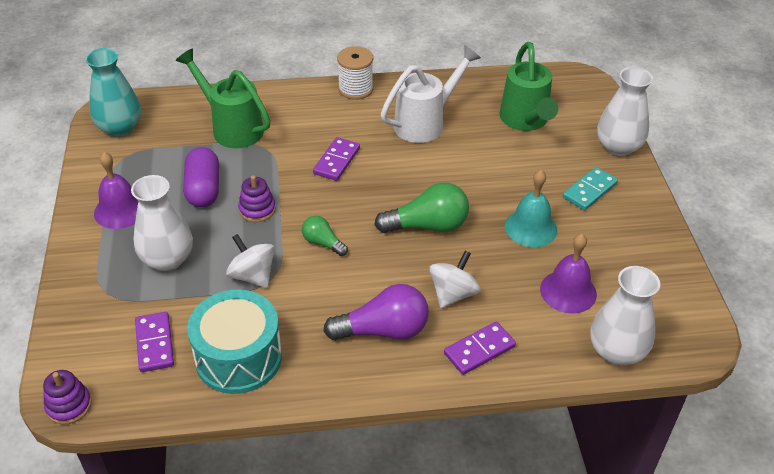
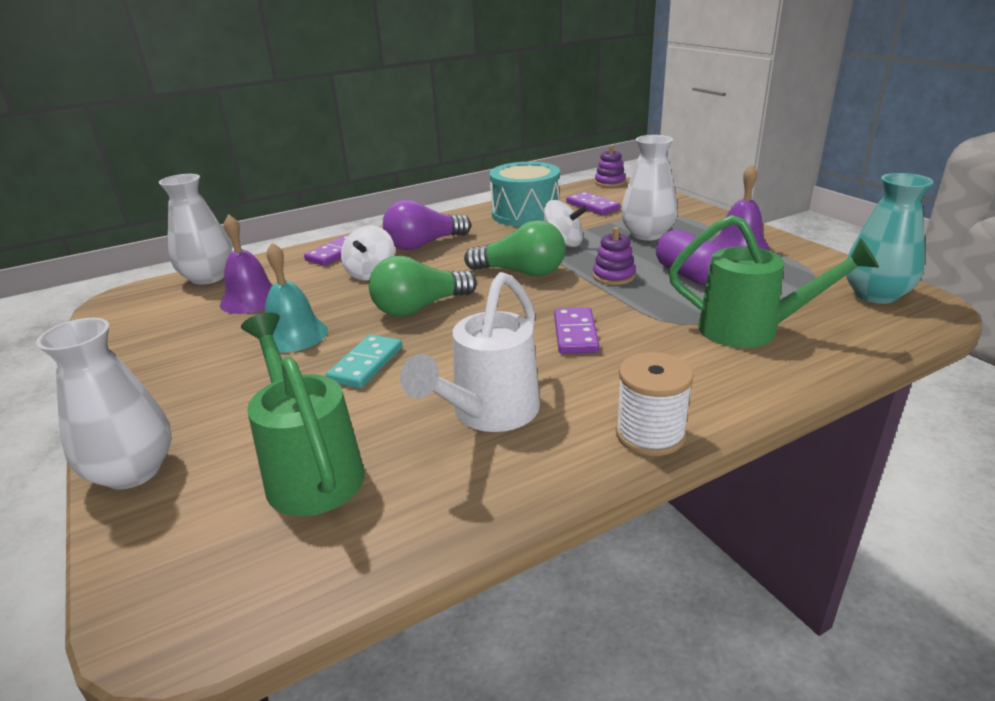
camera: 160 degrees right, 15 degrees down
green light bulb [302,216,348,256] -> green light bulb [464,220,565,276], size x1.78
turquoise domino [563,167,618,210] -> turquoise domino moved to [326,334,402,388]

